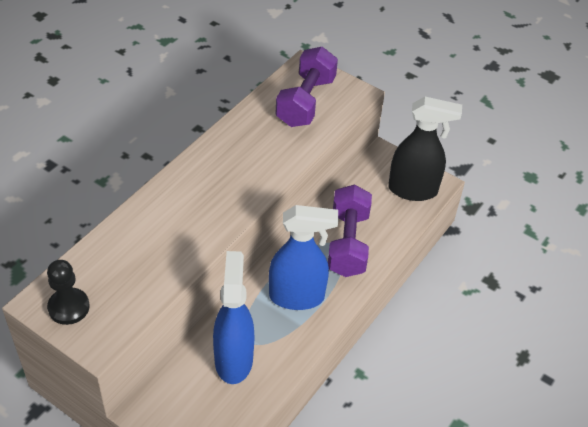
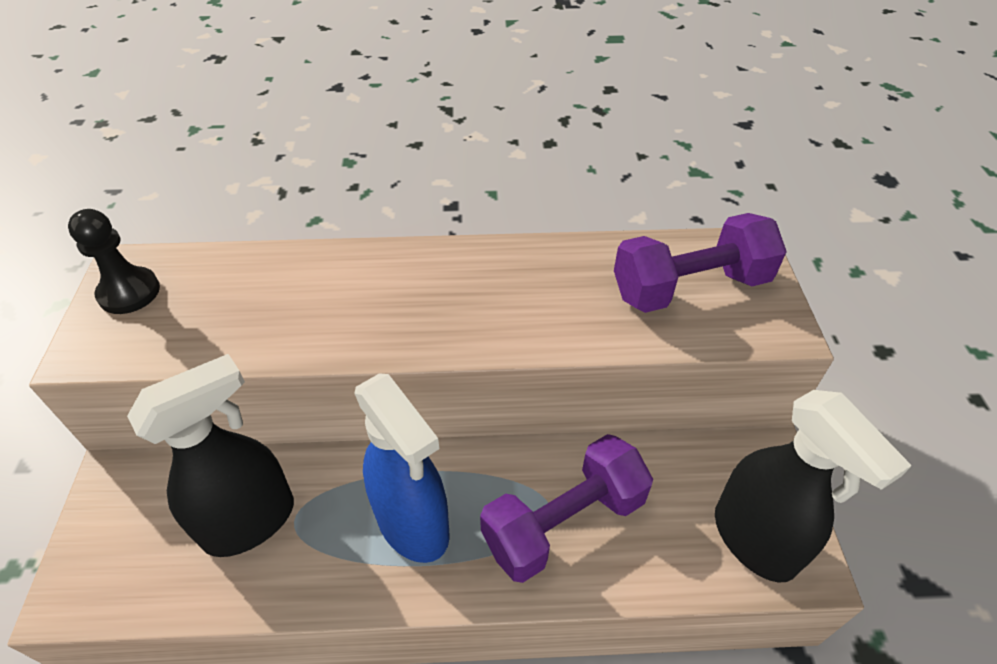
camera: 55 degrees right, 0 degrees up
blue spray bottle [213,251,254,384] -> black spray bottle [127,354,294,557]

